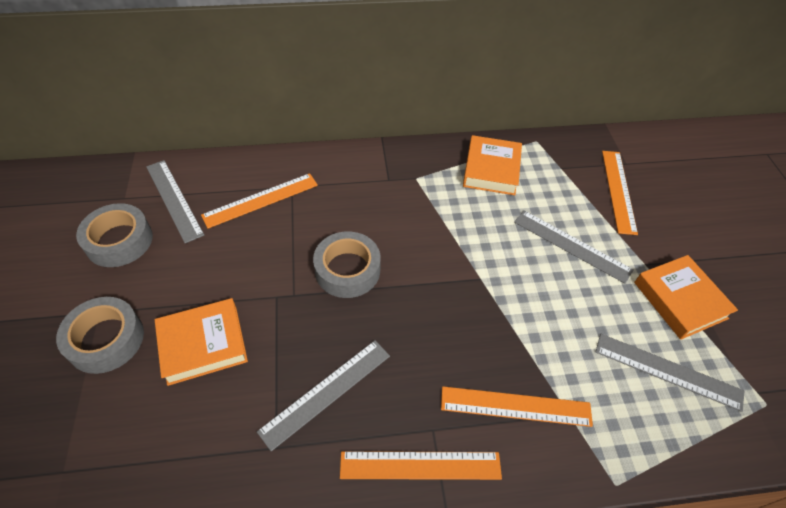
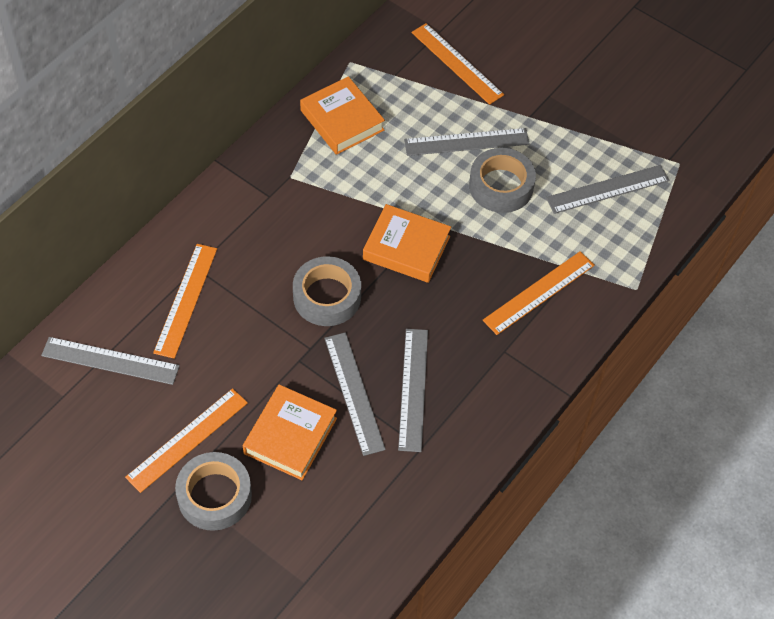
camera: 45 degrees left, 5 degrees up
grey tape [76,203,153,267] -> grey tape moved to [469,148,536,213]
orange ruler [340,451,502,480] -> orange ruler moved to [125,388,248,493]
orange book [634,255,738,340] -> orange book moved to [363,204,451,283]
none -> grey ruler [324,332,386,456]

